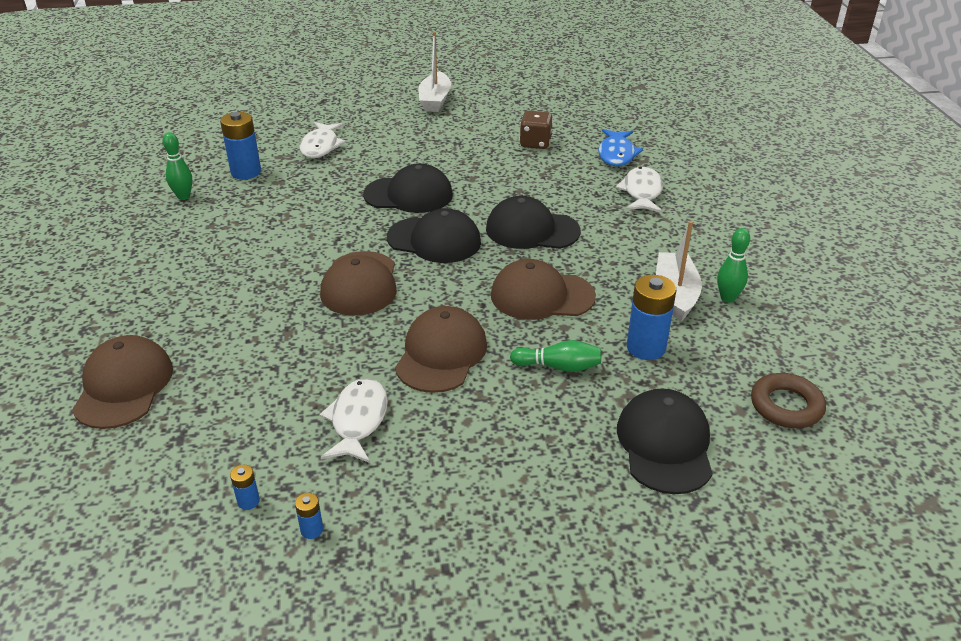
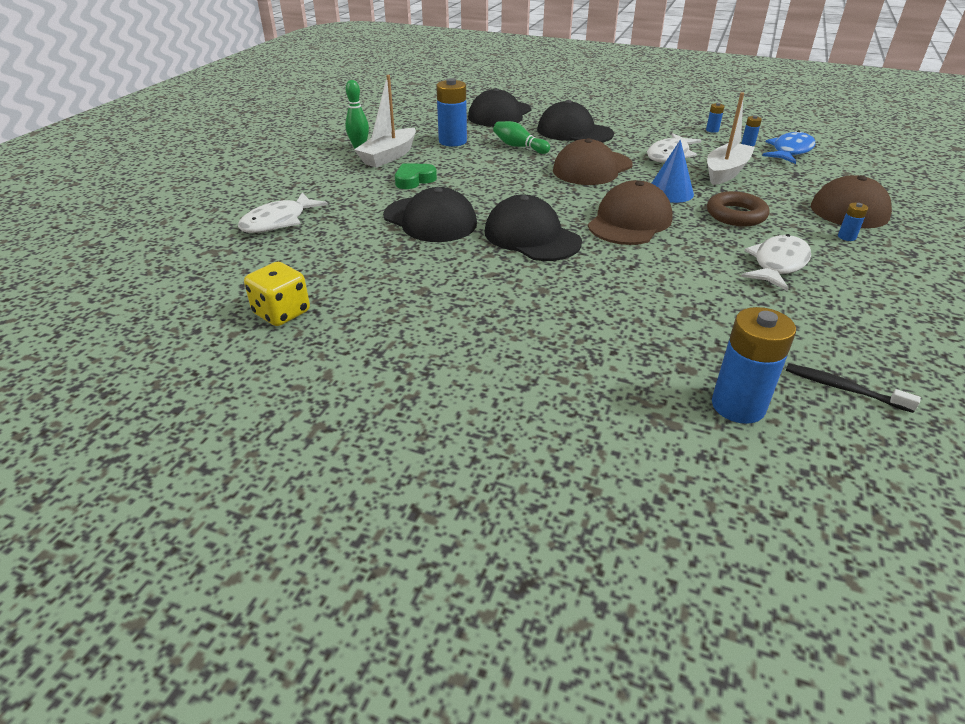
camera: 150 degrees left, 0 degrees up
green bowling pin [162,132,192,200] -> black toothbrush [786,363,921,413]
white fish [299,122,346,158] -> white fish moved to [741,234,811,291]
black cap [363,163,453,213] -> black cap moved to [537,100,614,143]
white boat [419,31,451,112] -> white boat moved to [707,92,755,185]
brown cap [491,259,596,320] -> none
brown dice [520,111,553,149] -> yellow dice [244,262,310,326]
blue fish [598,129,643,166] -> blue fish moved to [762,130,815,164]
brown ring [751,373,826,428] -> brown ring moved to [707,191,770,226]
none -> green heart [395,163,437,189]
none -> blue cone [652,140,694,203]
none -> blue battery [838,203,868,241]

